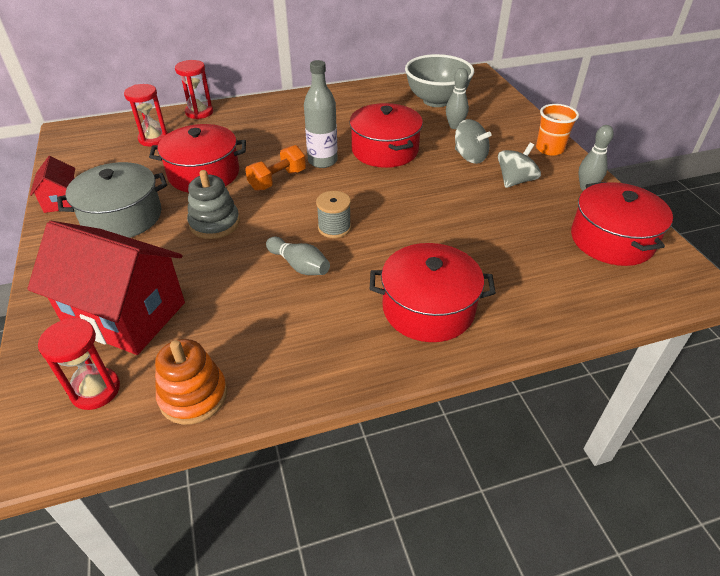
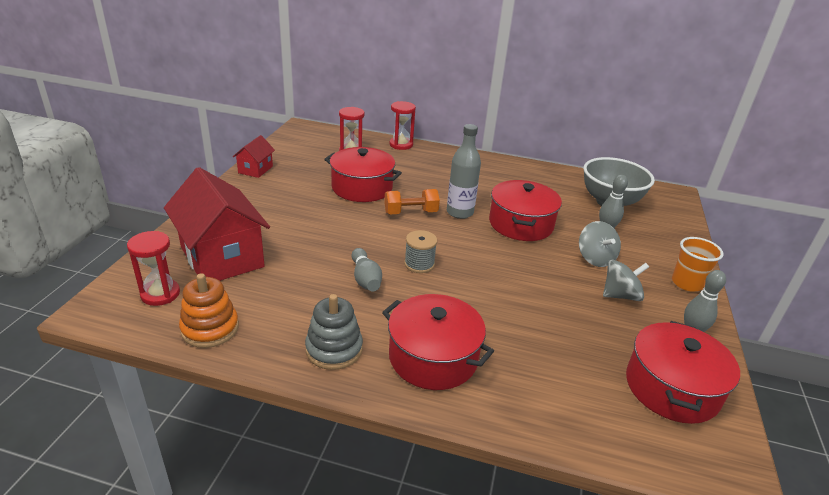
camera: 30 degrees right, 10 degrees down
grey pot [57,162,167,238] -> none
grey stacking toy [187,170,240,239] -> grey stacking toy moved to [305,294,363,370]

